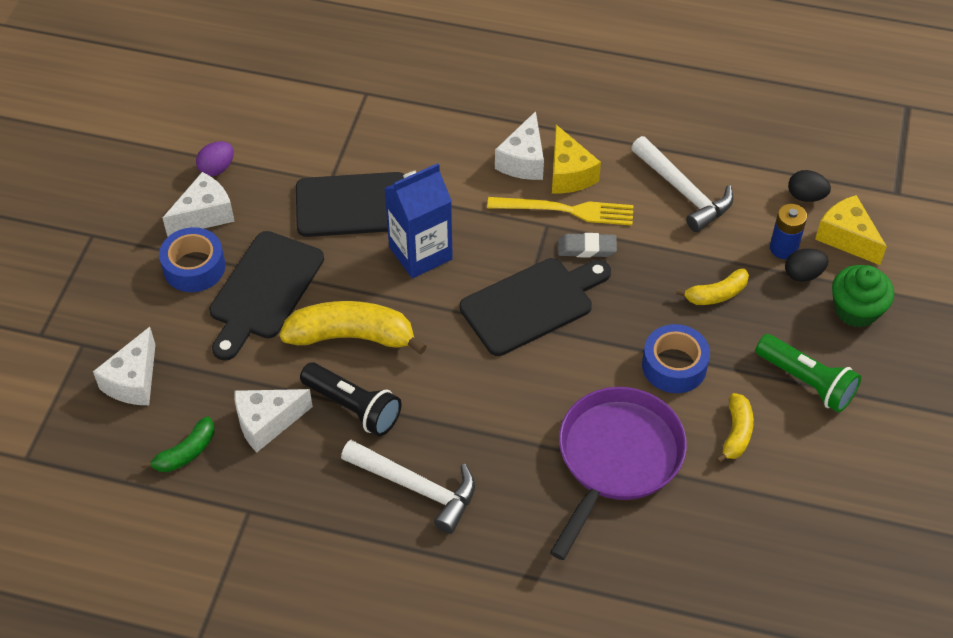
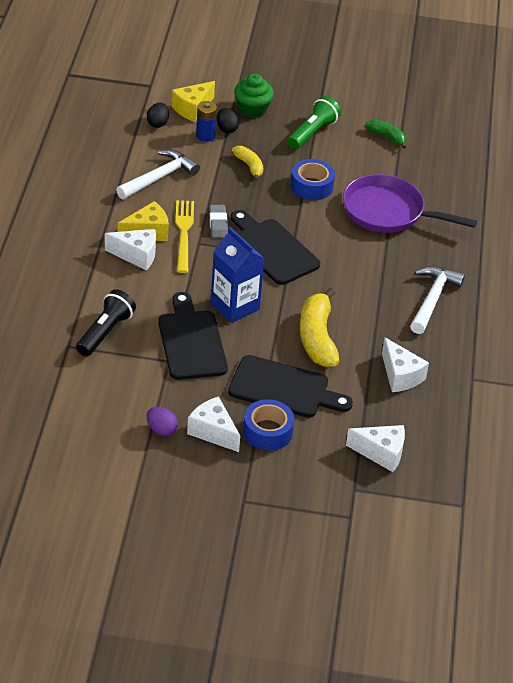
camera: 100 degrees left, 10 degrees down
green banana [141,417,214,472] -> green banana moved to [365,120,406,149]
black flashlight [300,362,402,436] -> black flashlight moved to [76,289,136,357]
yellow banana [716,393,754,463] -> none

